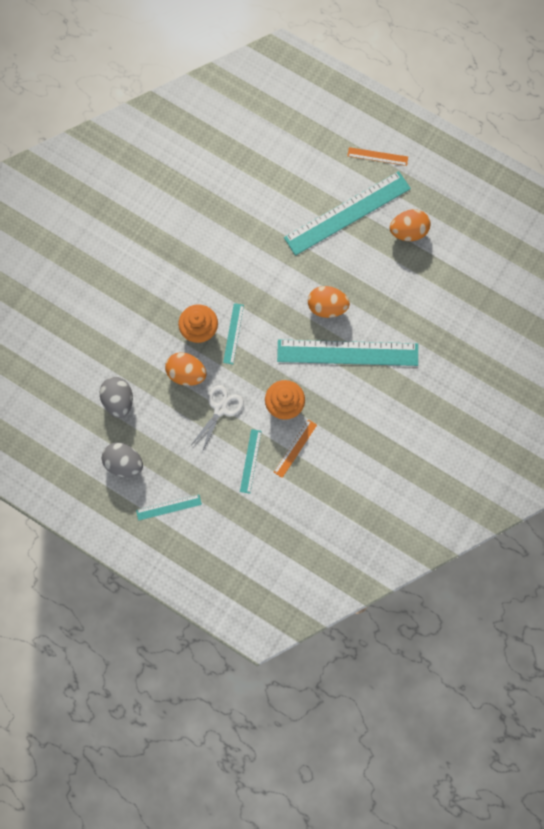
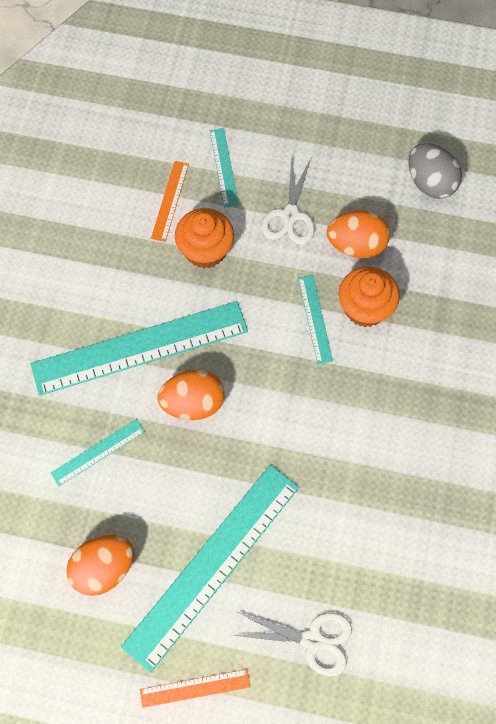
camera: 160 degrees right, 10 degrees down
grey egg [102,442,143,477] -> none
turquoise ruler [136,495,202,521] -> turquoise ruler moved to [51,419,145,486]
none -> white scissors [233,612,352,677]

